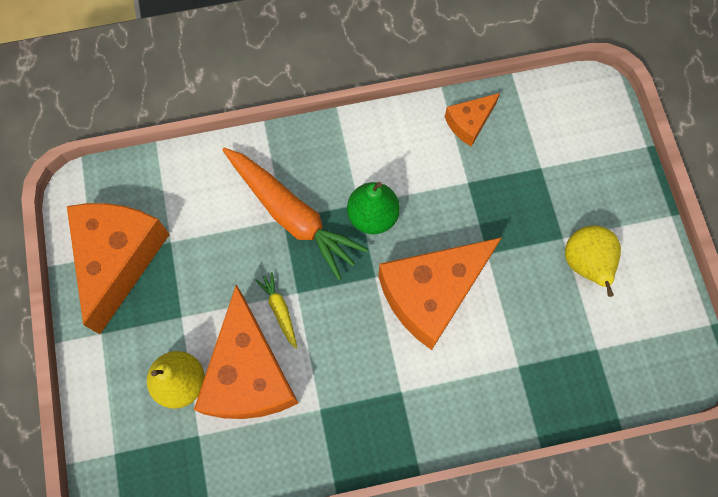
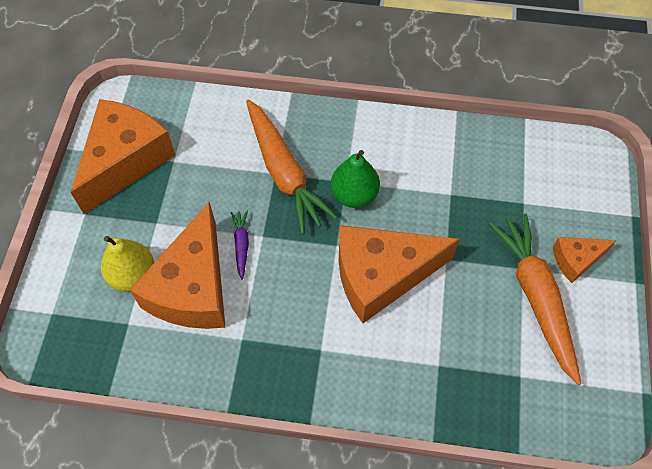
camera: 20 degrees right, 10 degrees down
yellow carrot [255,272,297,349] -> purple carrot [230,211,249,280]
orange cheese [445,93,500,147] -> orange cheese moved to [553,237,616,283]
yellow pear [565,226,621,297] -> orange carrot [489,214,581,385]

